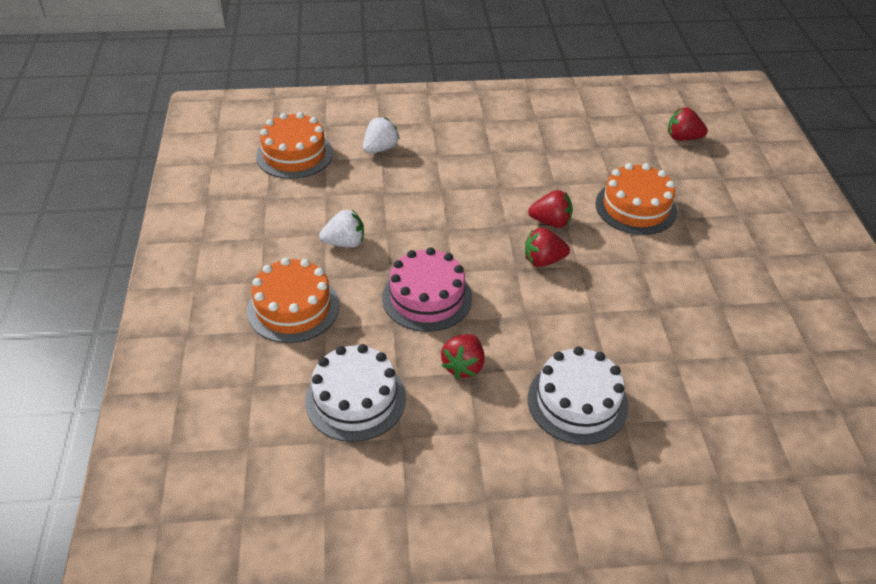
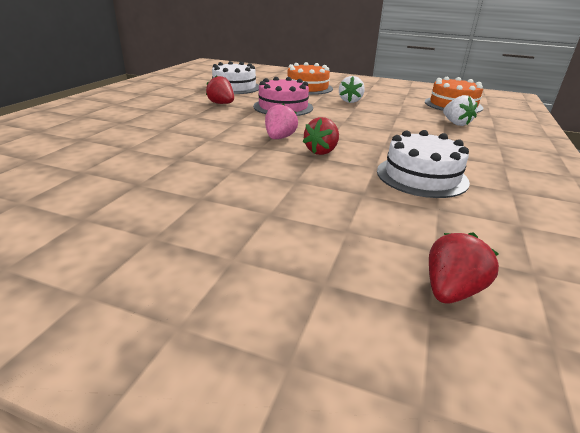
camera: 115 degrees right, 15 degrees down
red strawberry [525,228,570,267] -> pink strawberry [265,103,298,139]
white cake [528,346,629,445] -> white cake moved to [377,130,470,198]
orange cake [596,163,677,235] -> none

